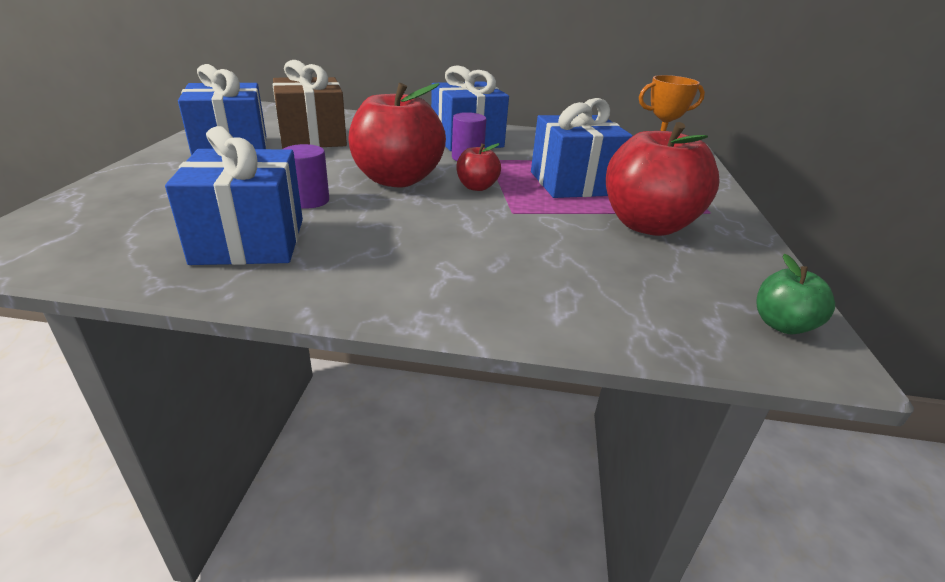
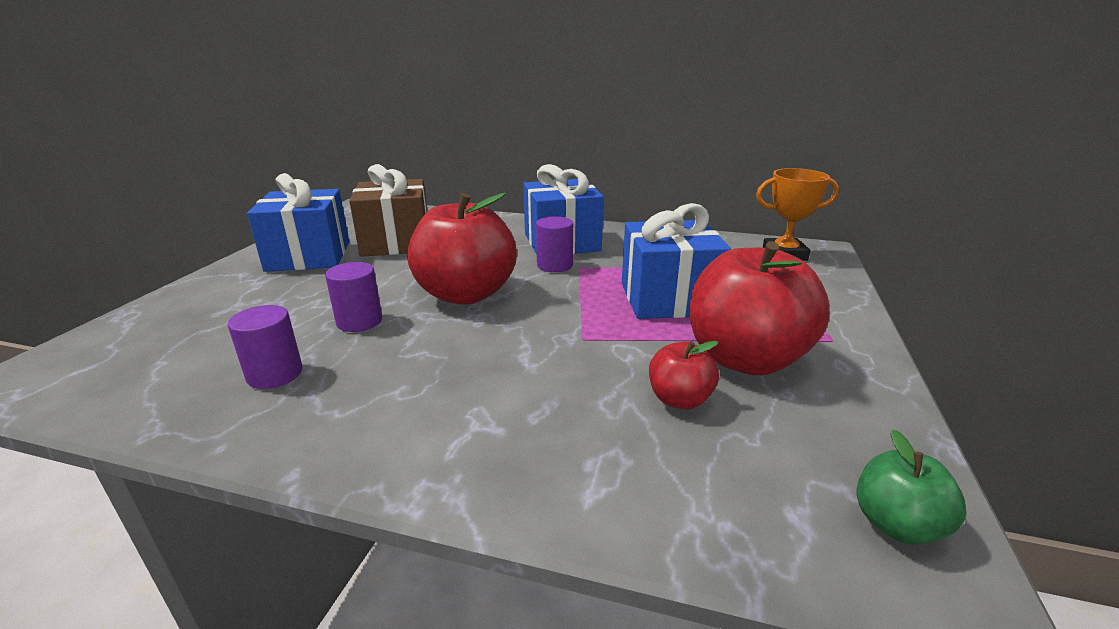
camera: 10 degrees right, 5 degrees down
blue gift [165,126,303,265] -> purple cylinder [228,305,302,389]
red apple [456,143,501,191] -> red apple moved to [649,341,719,409]

